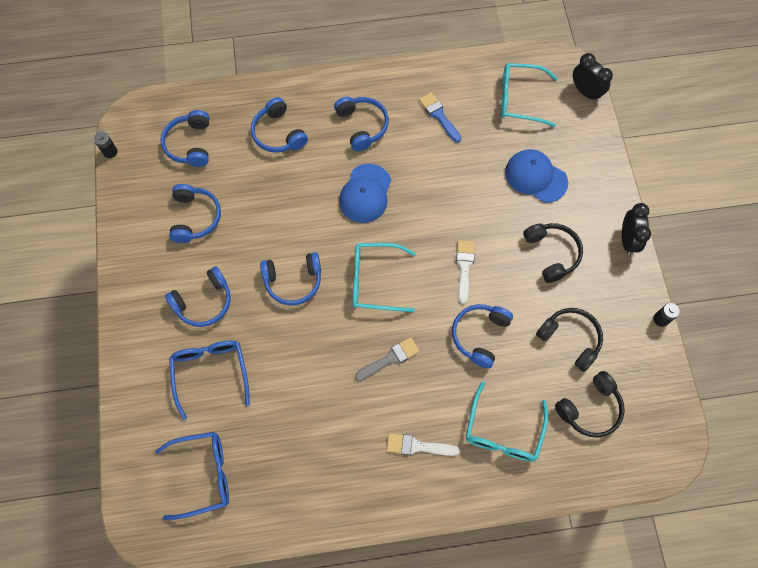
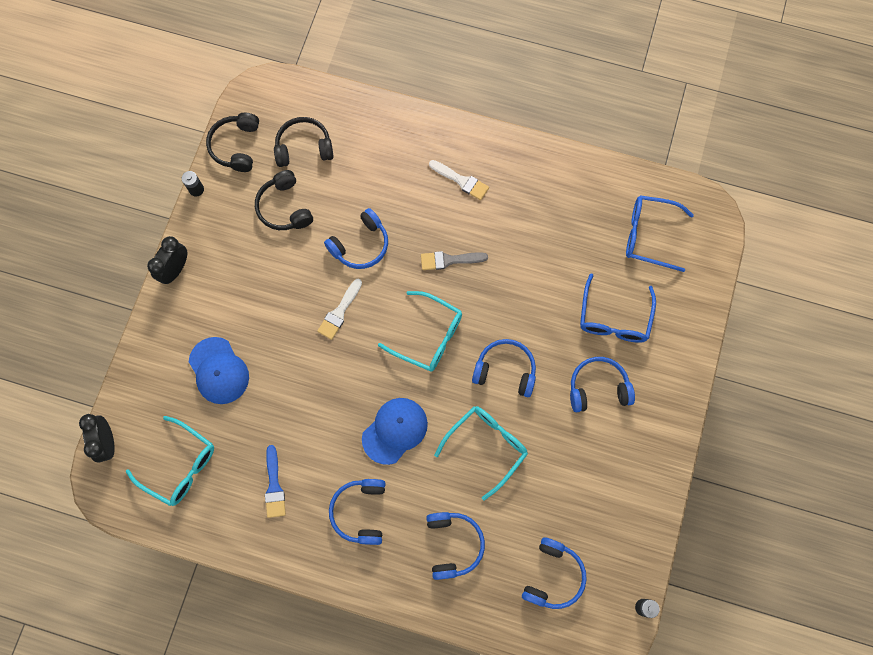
camera: 155 degrees left, 5 degrees up
blue headphones [169,184,221,243] -> none
turquoise glasses [466,382,549,462] -> turquoise glasses moved to [434,406,528,501]
black headphones [523,223,583,283] -> black headphones moved to [206,113,259,172]

